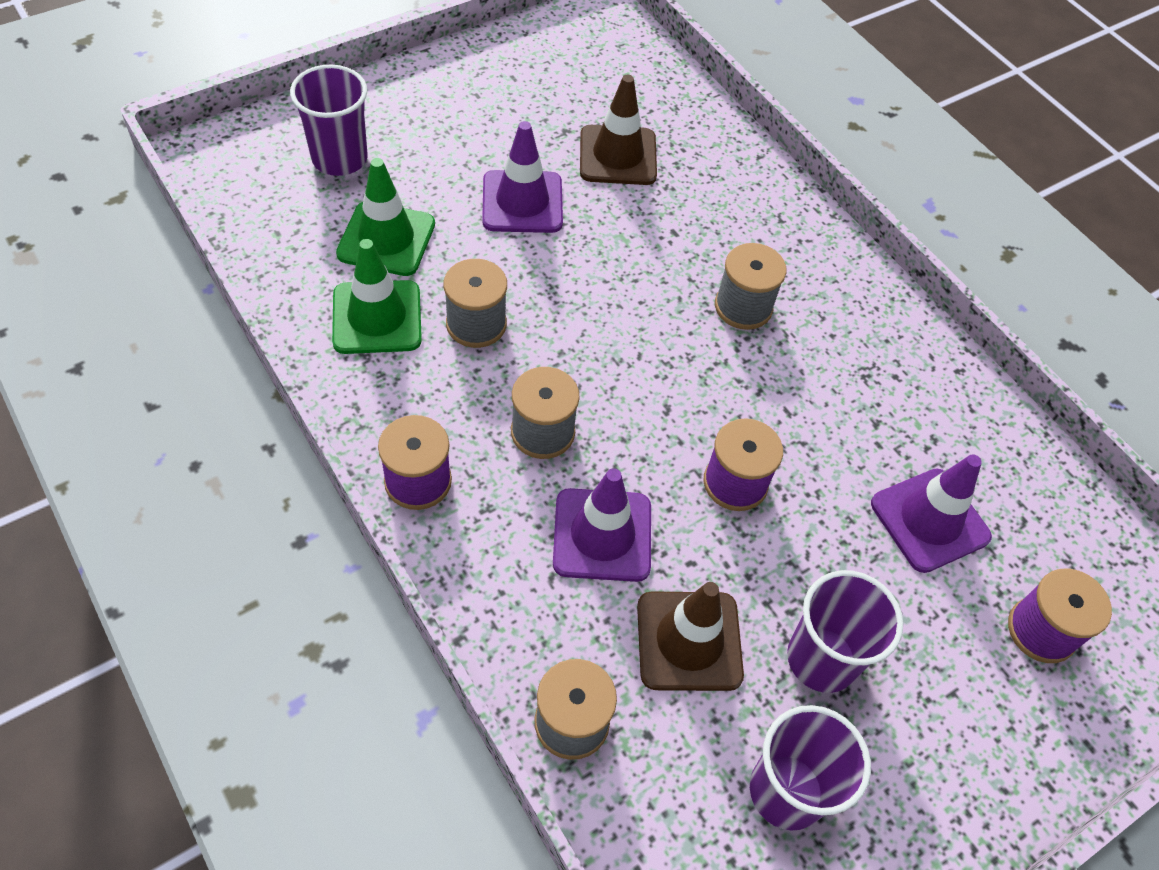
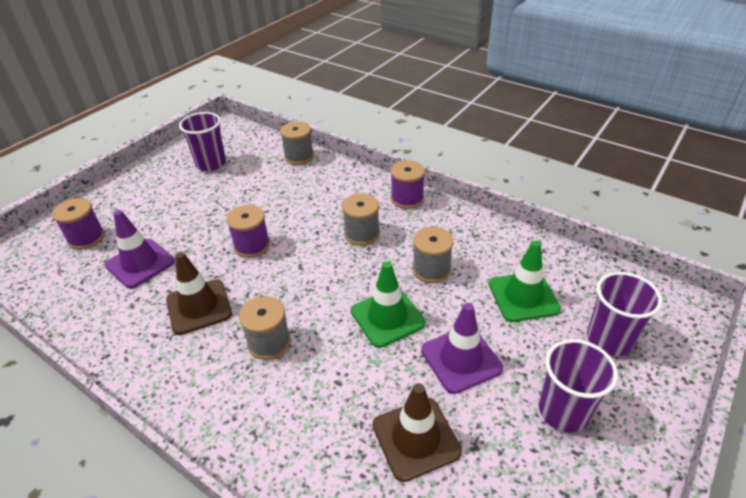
camera: 165 degrees right, 15 degrees down
green traffic cone [332,239,422,354] -> green traffic cone moved to [351,261,425,348]
purple traffic cone [553,468,651,582] -> none
brown traffic cone [637,582,744,691] -> brown traffic cone moved to [166,252,232,335]
purple cup [787,570,903,693] -> purple cup moved to [539,339,618,433]

